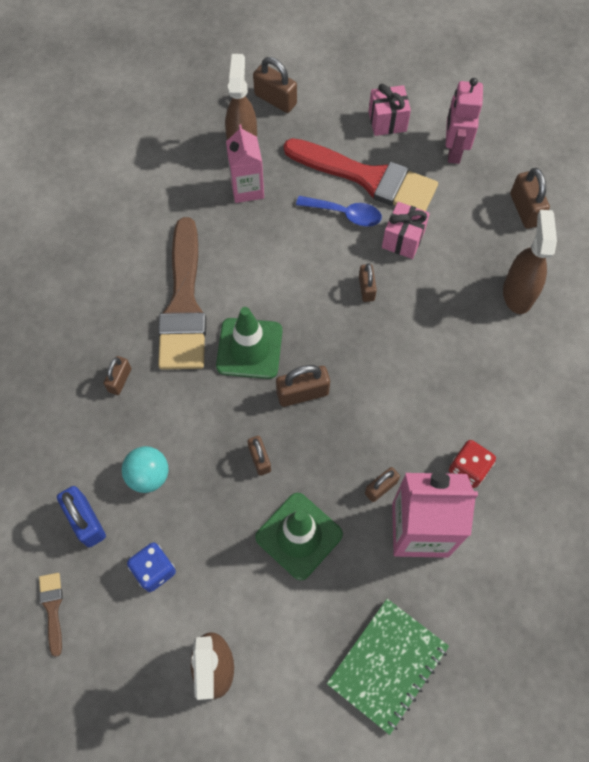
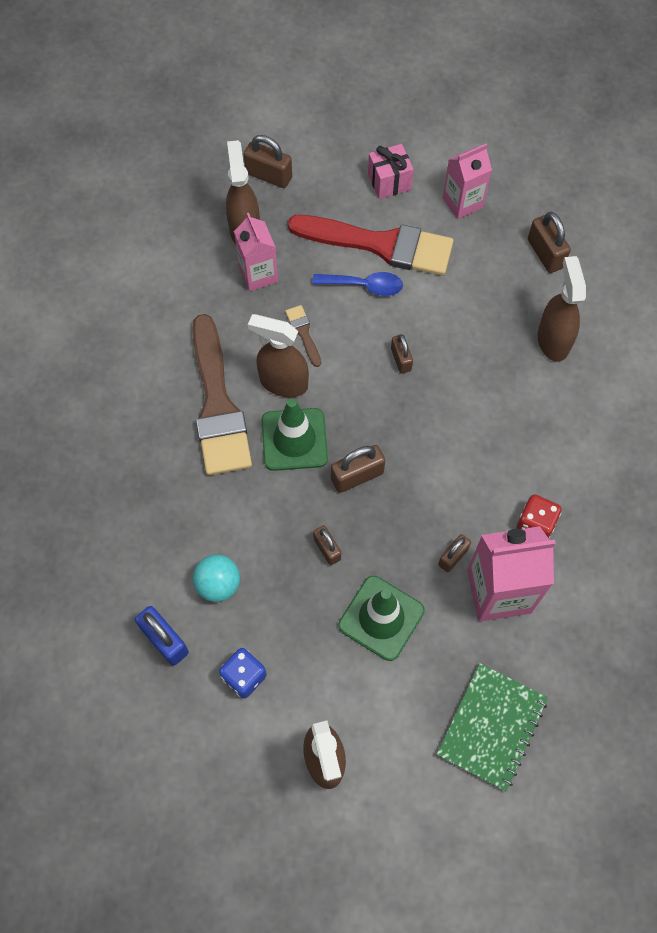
camera: 10 degrees left, 0 degrees up
brown brush [39,573,63,657] -> brown brush moved to [285,305,321,367]
brown padlock [104,356,131,395] -> none
pink gift [382,202,430,259] -> none
pink robot [446,78,483,164] -> pink carton [443,144,492,219]
none -> brown spray bottle [248,314,309,397]

